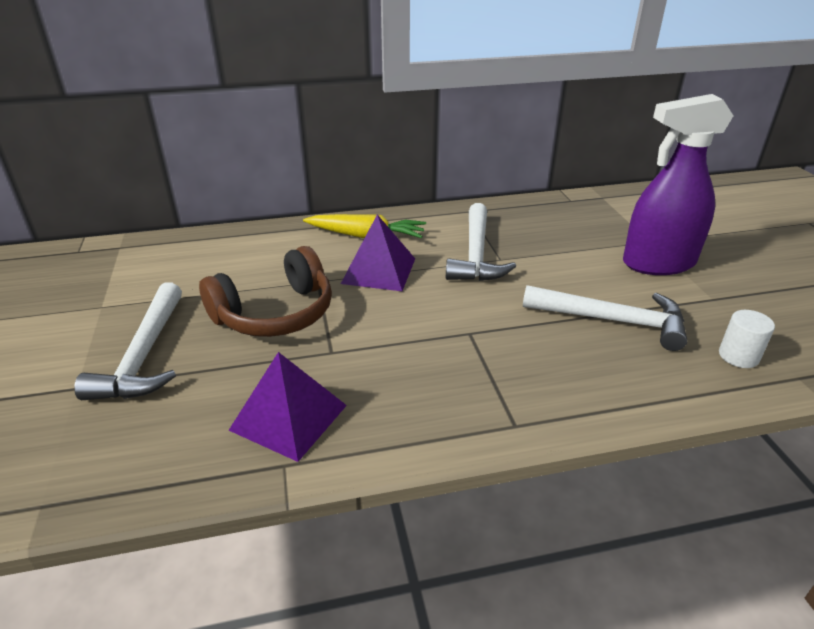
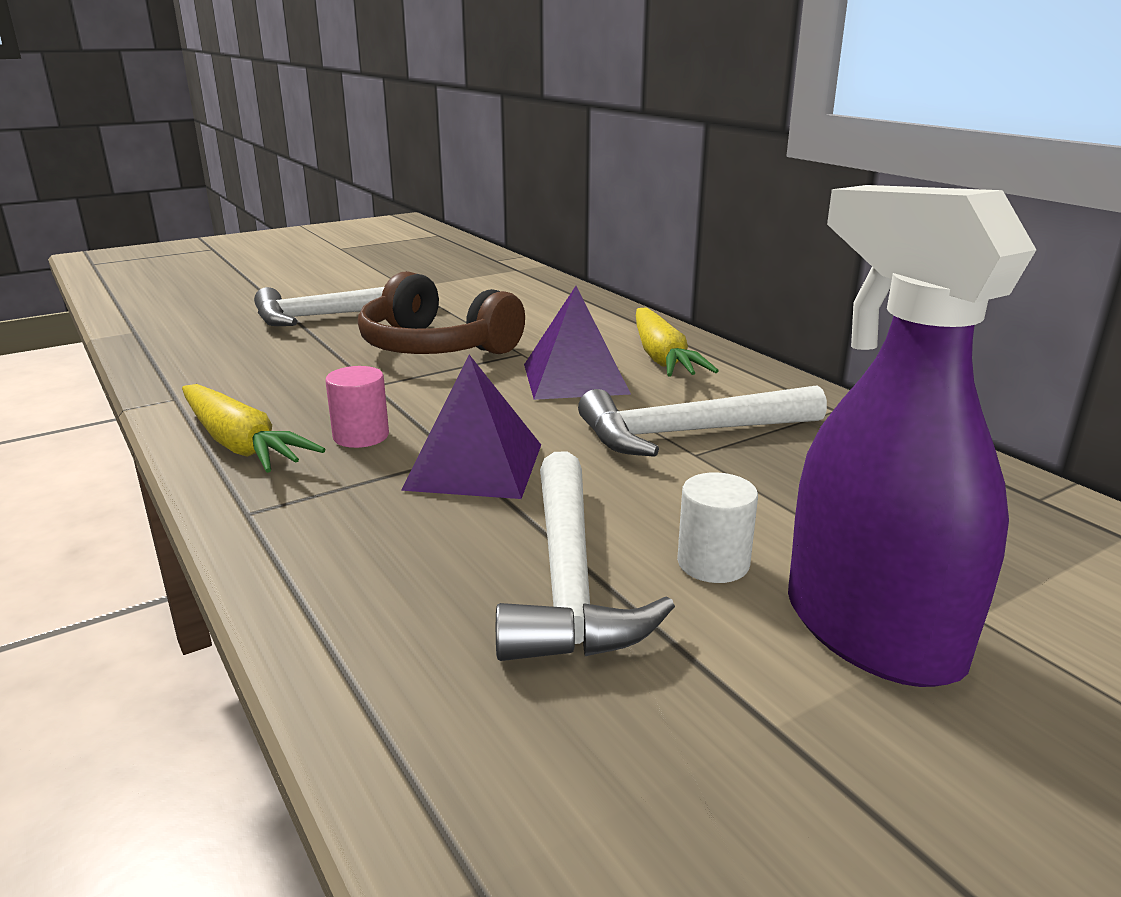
camera: 70 degrees right, 10 degrees down
purple pyramid [229,352,347,462] -> purple pyramid moved to [401,355,541,499]
white cylinder [719,310,775,368] -> white cylinder moved to [677,472,758,583]
none -> yellow carrot [182,384,326,473]
none -> pink cylinder [325,366,389,448]

